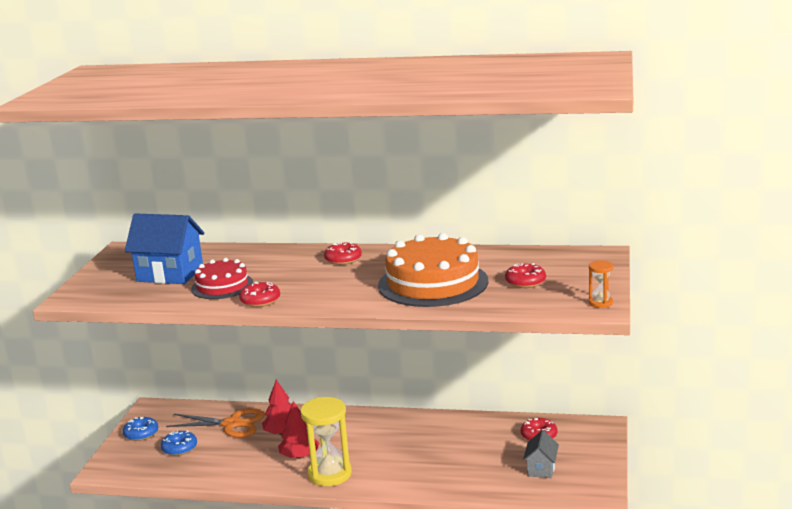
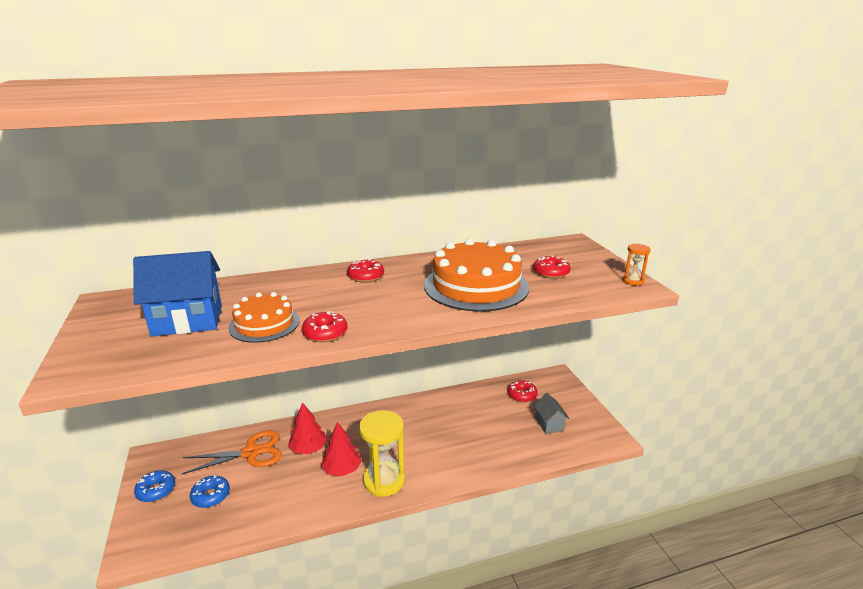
camera: 30 degrees left, 5 degrees up
red cake [191,258,254,299] -> orange cake [228,292,300,343]

